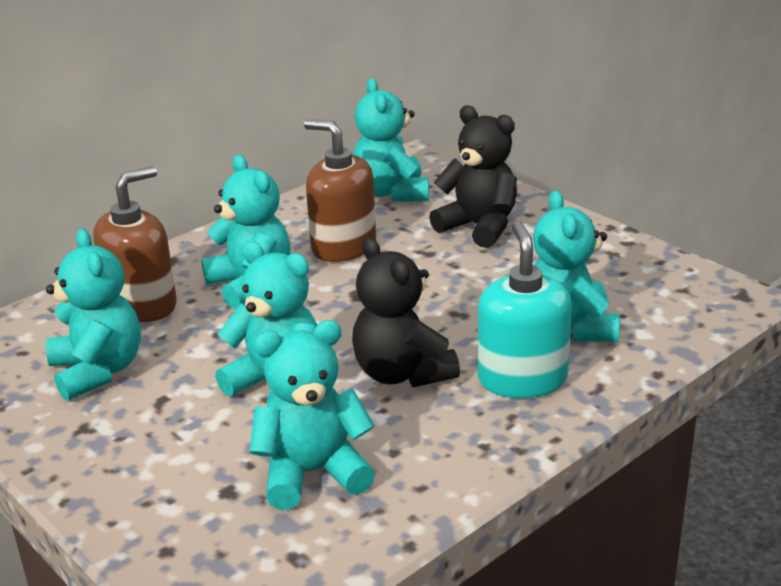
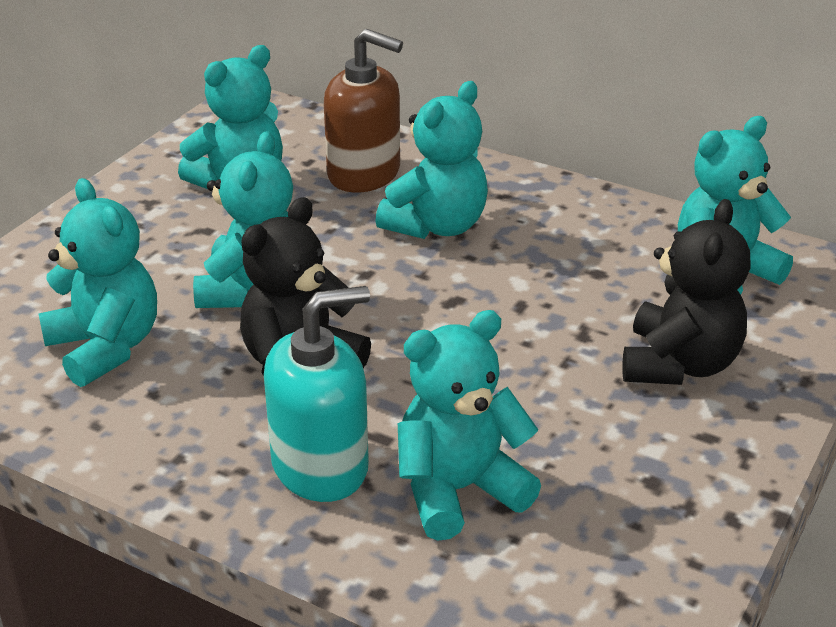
camera: 70 degrees right, 5 degrees up
brown soap dispenser [304,119,376,262] -> none

